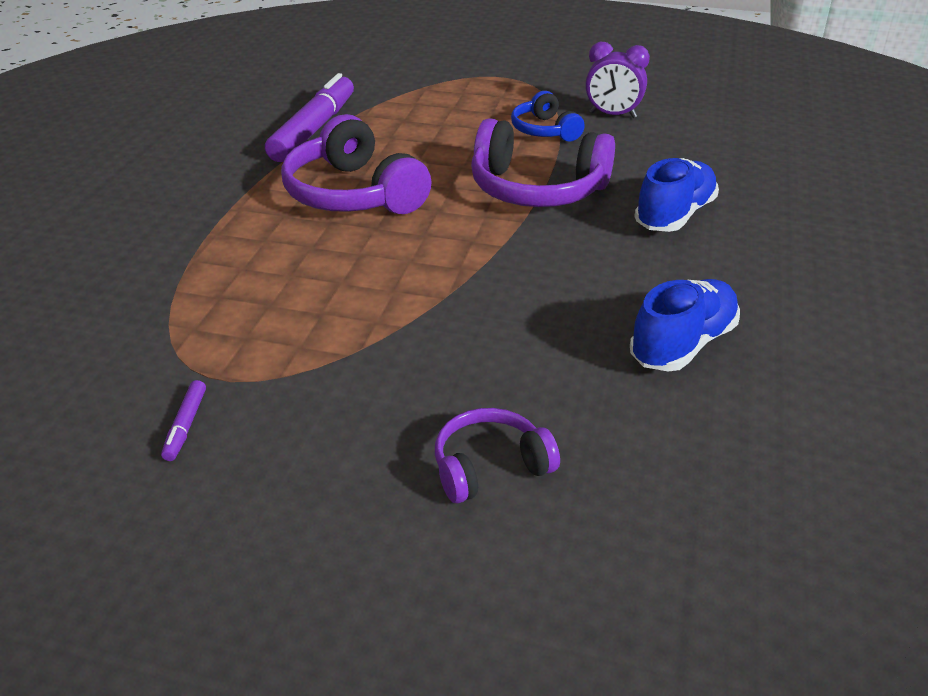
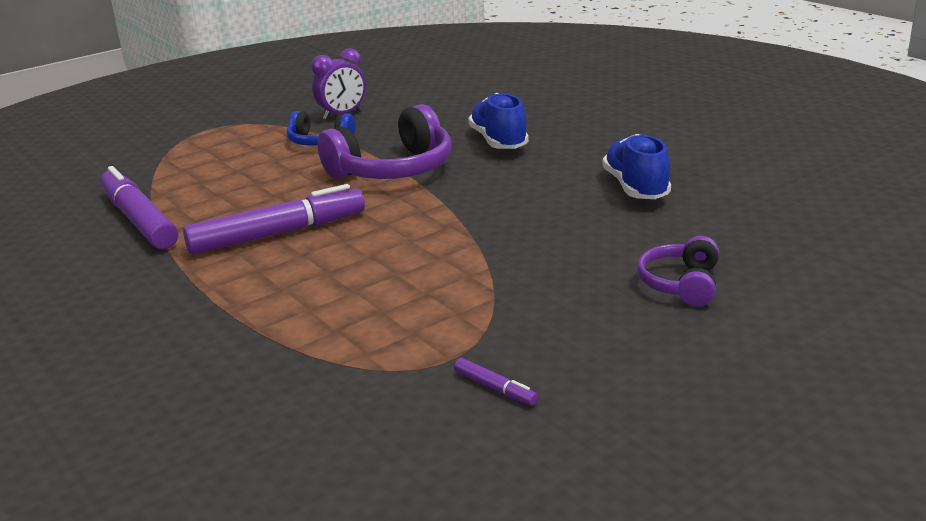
camera: 50 degrees left, 10 degrees down
purple headphones [281,114,431,214] -> purple marker [183,184,365,254]

